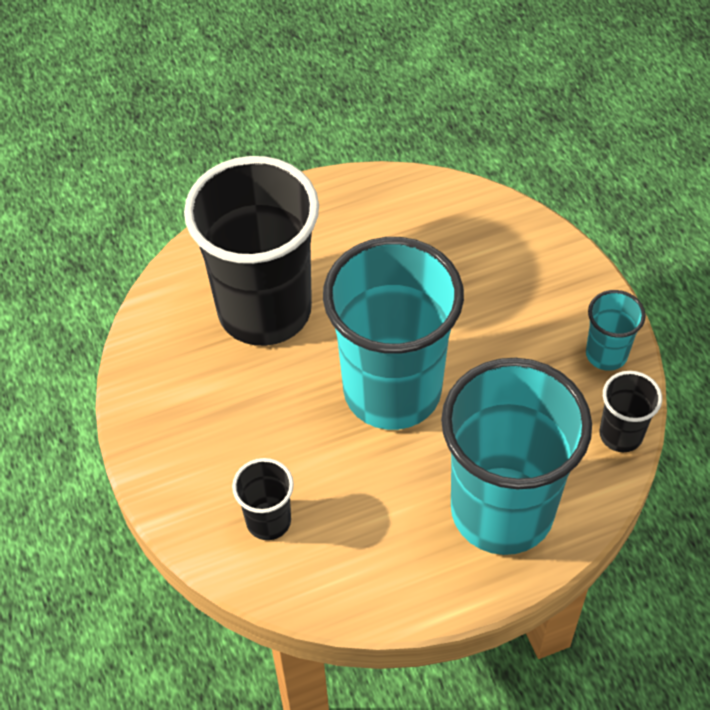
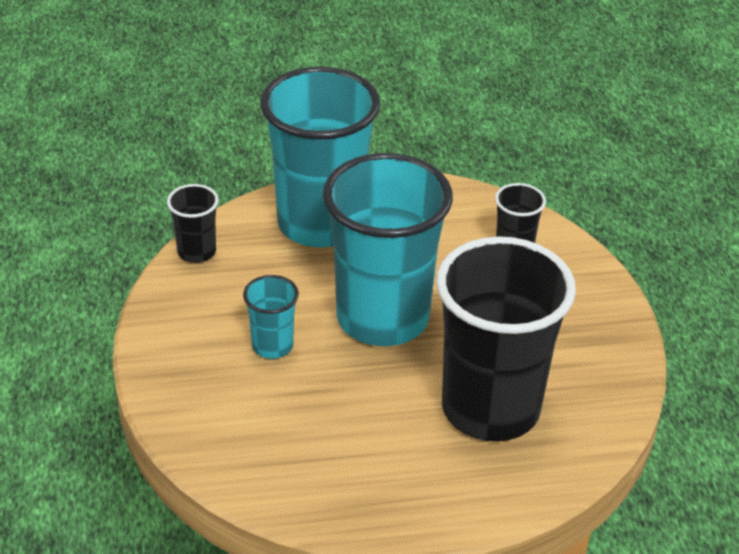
camera: 170 degrees left, 15 degrees down
turquoise cup [586,290,646,371] -> turquoise cup moved to [243,275,299,359]

